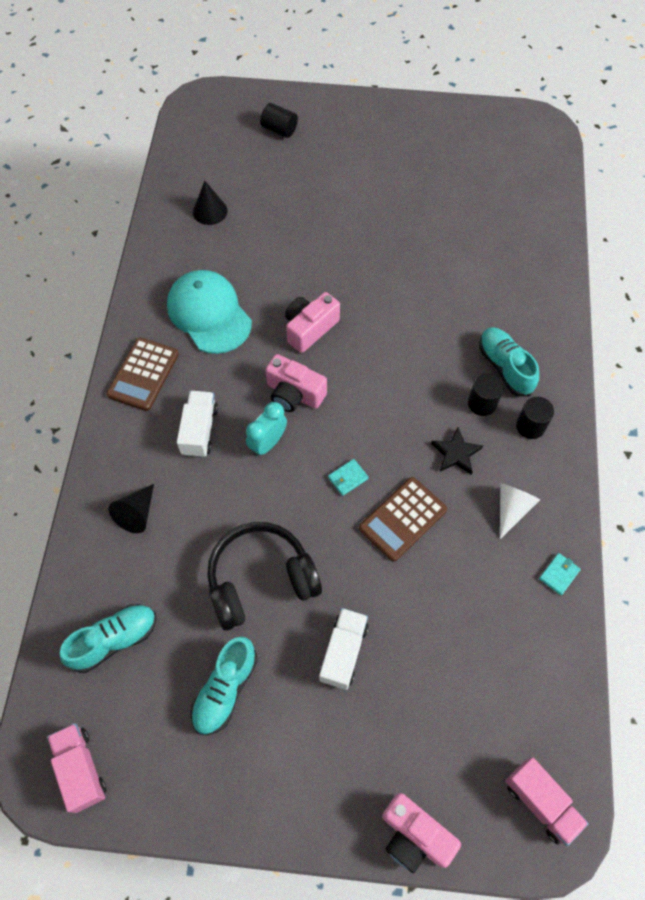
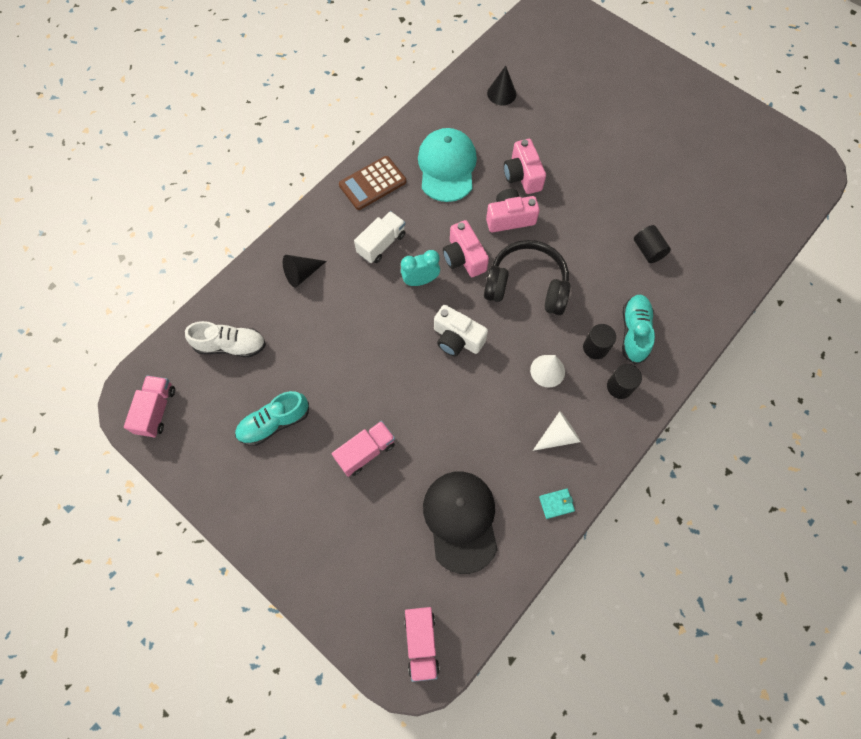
camera: 35 degrees right, 5 degrees up
turquoise shoe [60,604,156,673] -> white shoe [185,321,266,357]
black headphones [207,522,322,631] -> black headphones moved to [484,240,570,315]
black cylinder [260,103,298,138] -> black cylinder moved to [634,225,671,263]
white truck [319,608,369,690] -> pink truck [332,421,395,477]
turquoise wallet [328,459,369,496] -> white camera [434,305,488,356]
brown calculator [359,477,447,562] -> none
pink camera [382,793,461,873] -> pink camera moved to [504,139,546,194]
black star [431,427,483,475] -> white cone [530,355,565,388]
none -> black cap [423,471,498,574]

